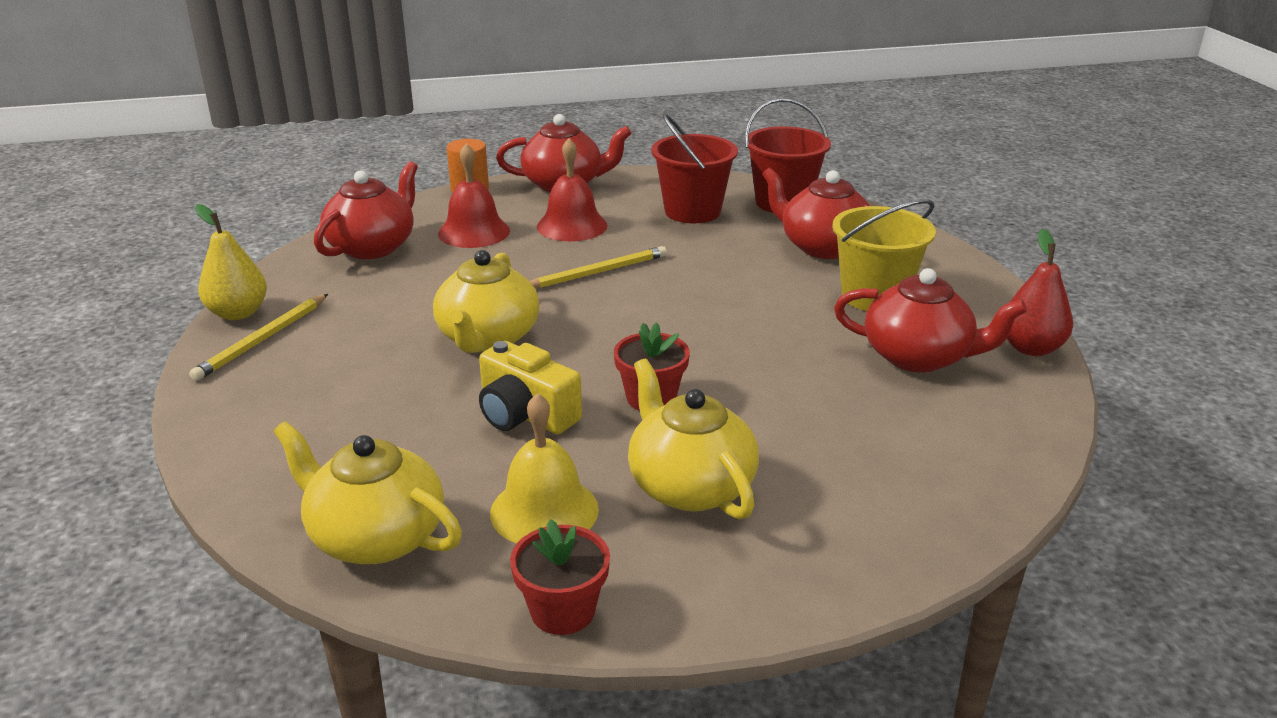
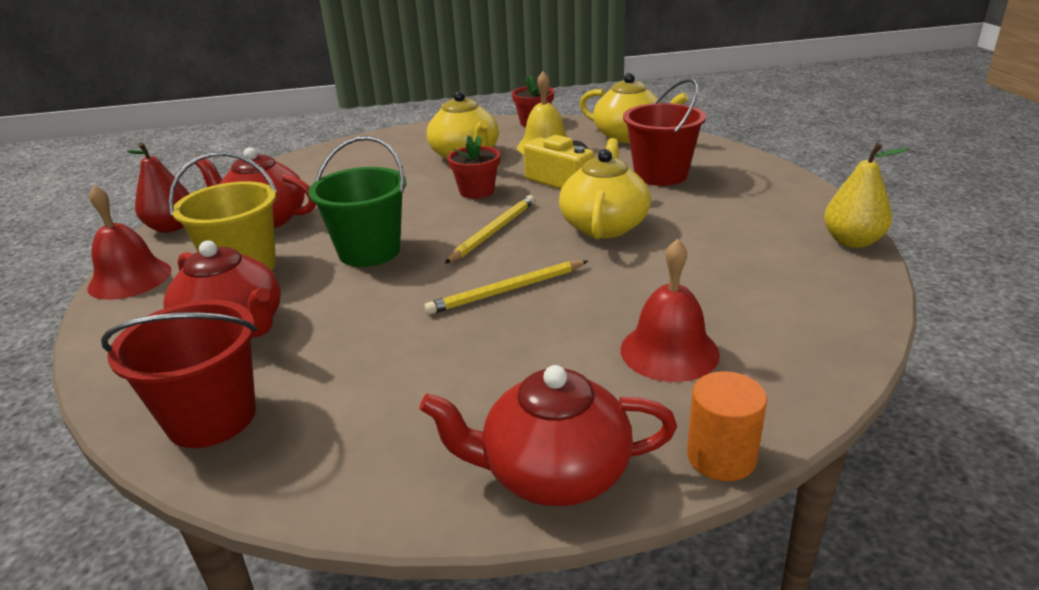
camera: 175 degrees left, 0 degrees up
yellow pencil [189,294,328,381] -> yellow pencil moved to [444,195,535,264]
red teapot [314,161,418,259] -> none
red bell [537,138,608,241] -> red bell moved to [87,185,171,300]
red bucket [651,114,738,223] -> red bucket moved to [623,78,706,186]
none -> green bucket [308,136,406,267]

